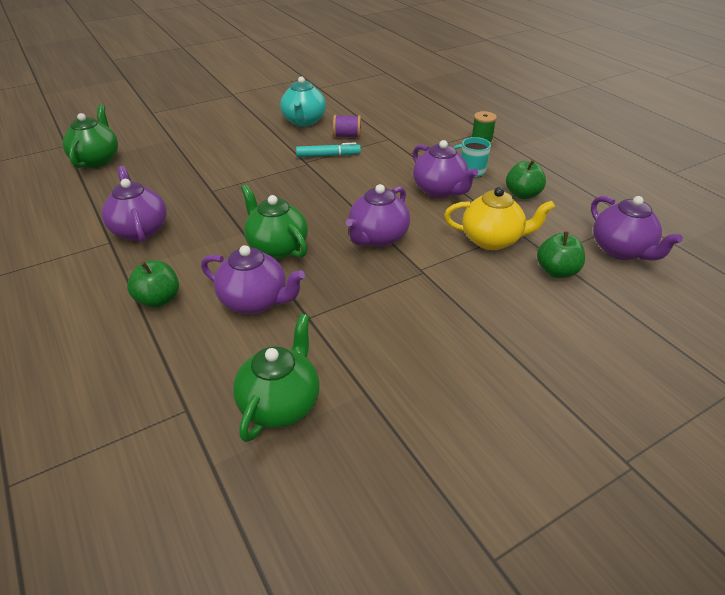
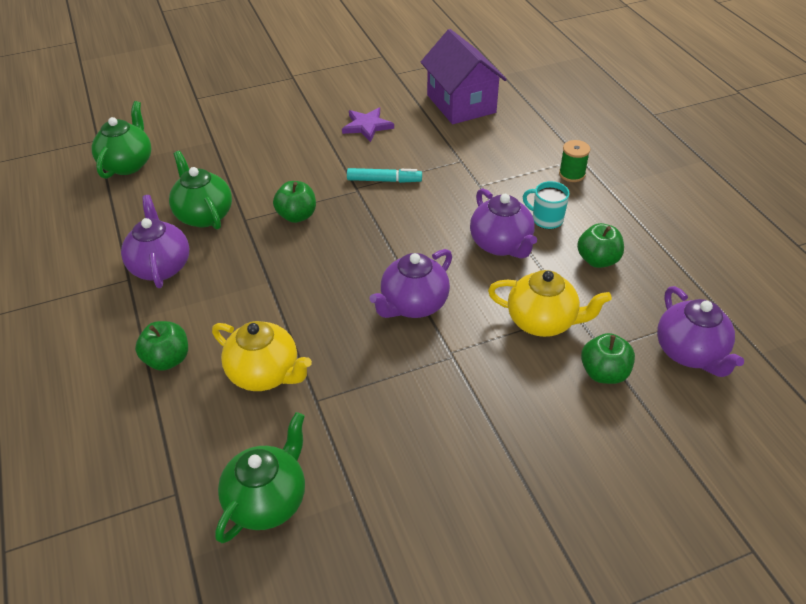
camera: 10 degrees right, 5 degrees up
purple teapot [201,245,305,314] -> yellow teapot [212,321,312,391]
green teapot [241,184,308,259] -> green teapot moved to [169,151,232,230]
turquoise teapot [280,76,326,127] -> purple star [342,108,394,142]
purple spool [333,115,361,138] -> none
none -> green apple [273,181,316,223]
none -> purple house [421,29,507,124]

